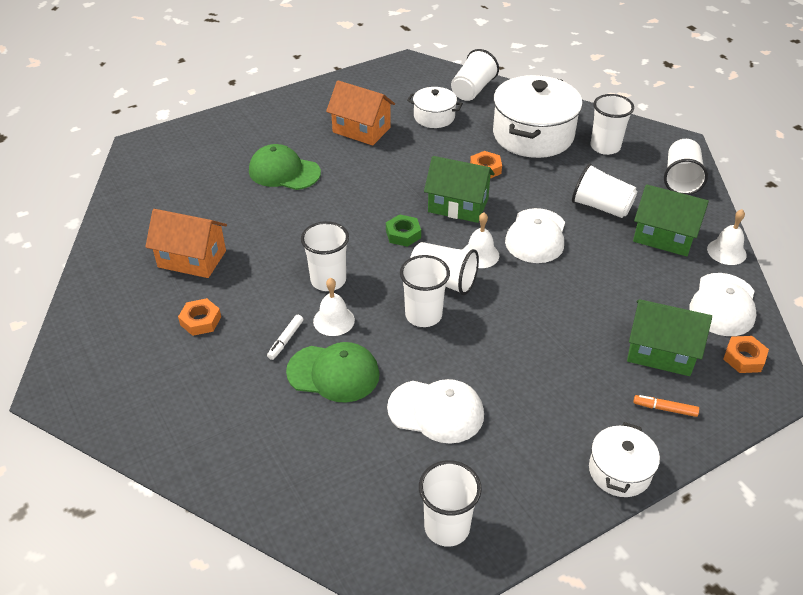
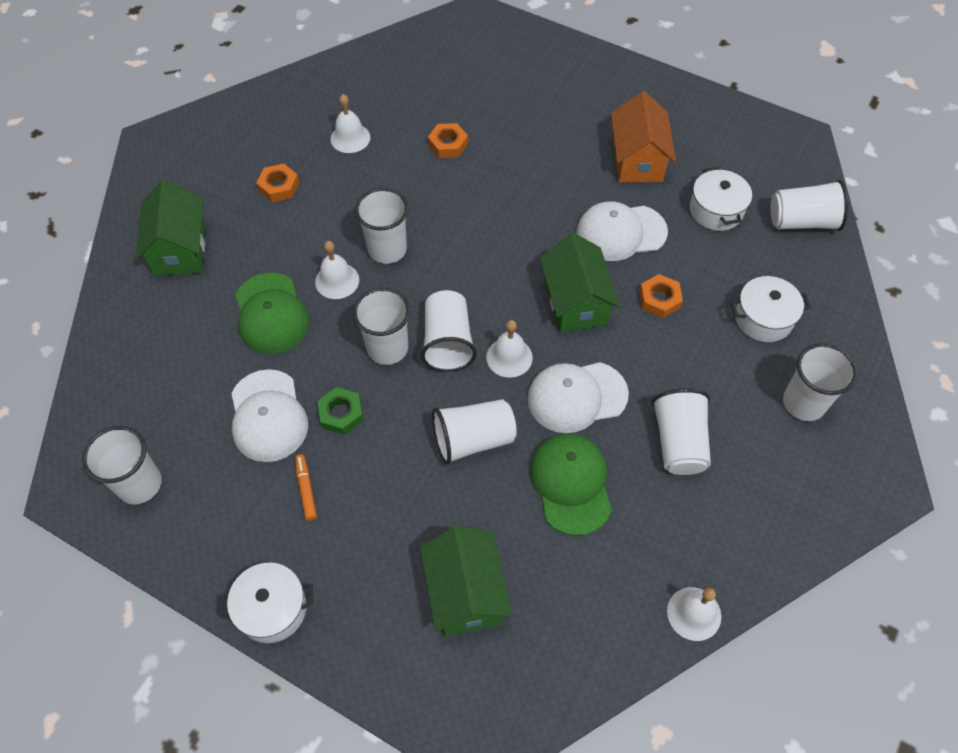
camera: 60 degrees right, 15 degrees up
orange house [145,209,227,278] -> white bell [331,94,370,153]
green cap [249,144,321,190] -> green cap moved to [530,434,612,536]
white marker [267,315,303,360] -> none
green nut [386,214,421,247] -> green nut moved to [317,387,363,435]
white pot [493,75,583,158] -> white pot [730,276,811,342], size x0.52
green house [633,184,709,257] -> green house moved to [135,180,205,276]
orange marker [633,395,699,417] -> orange marker moved to [295,455,317,521]
white cup [664,139,708,195] -> white cup moved to [432,399,517,465]
white cap [690,273,756,336] -> white cap moved to [576,201,668,261]
orange nut [723,336,769,373] -> orange nut moved to [428,123,468,158]

